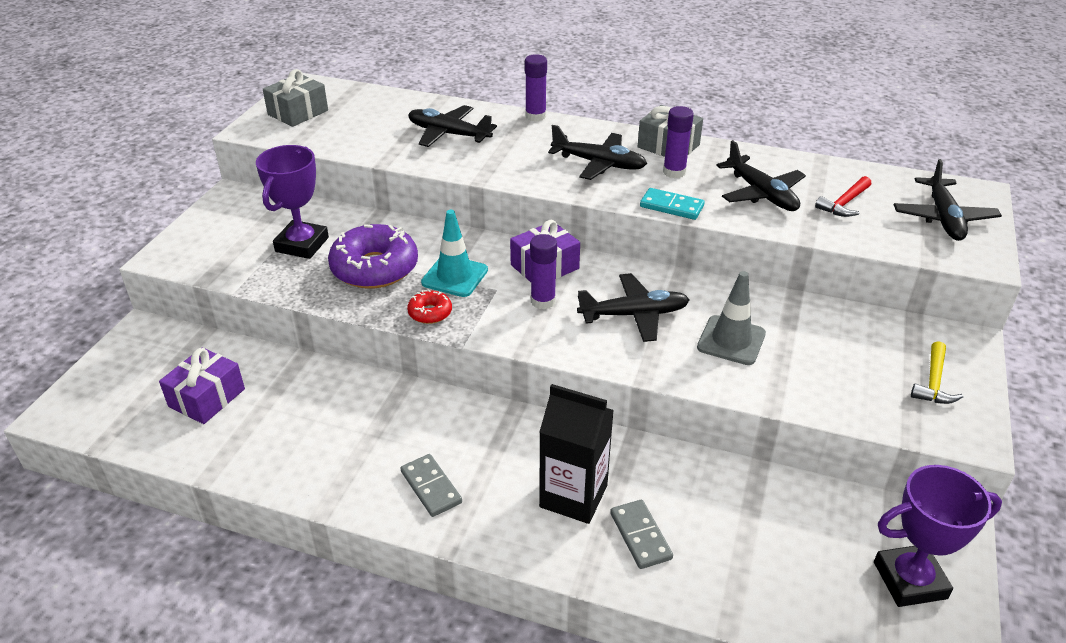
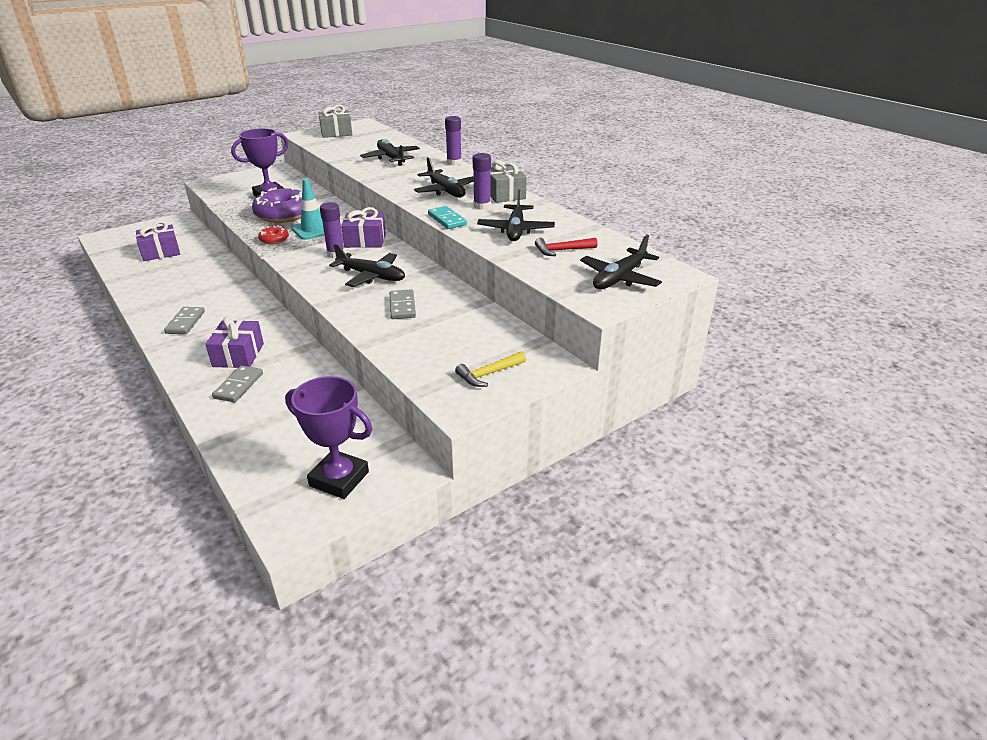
camera: 35 degrees right, 5 degrees down
black carton [539,384,614,524] -> purple gift [205,316,264,368]
grey traffic cone [697,271,766,365] -> grey domino [390,289,416,319]

